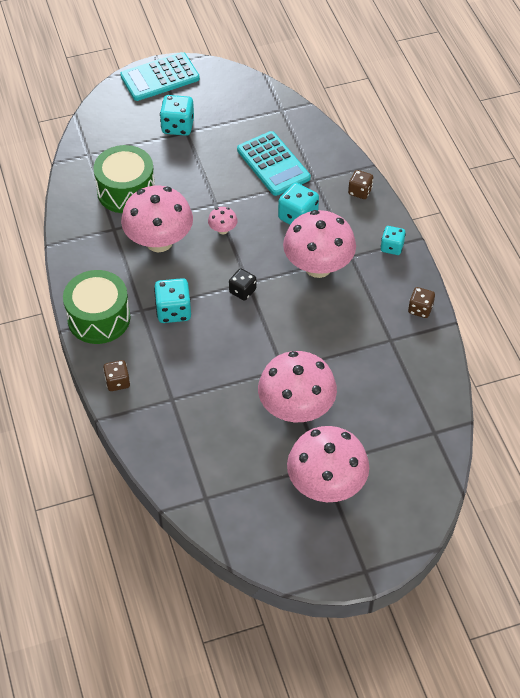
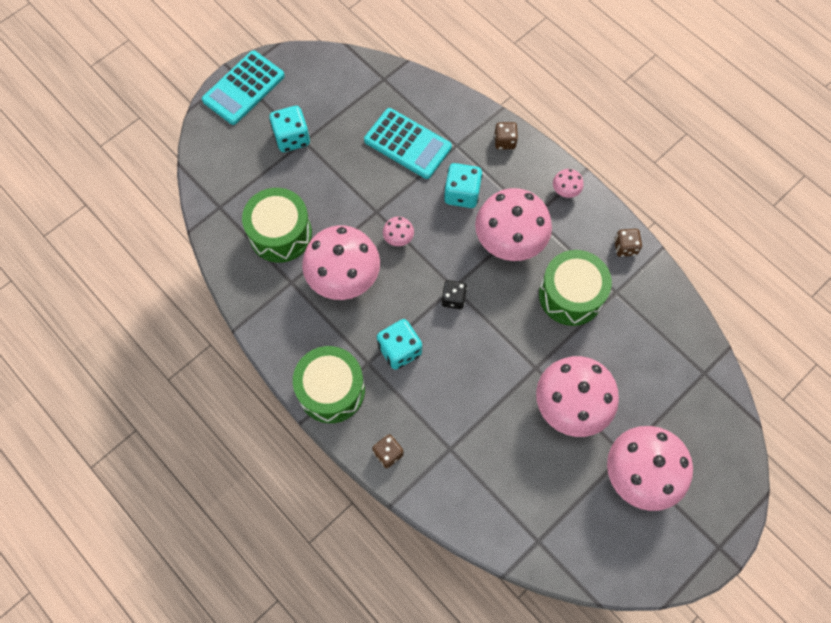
camera: 25 degrees left, 15 degrees up
turquoise dice [381,226,406,255] -> pink mushroom [553,169,584,198]
none -> green drum [539,250,612,326]

